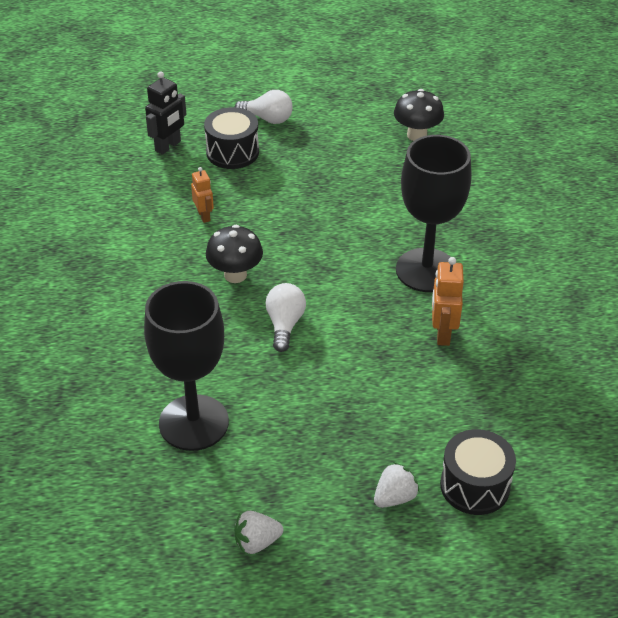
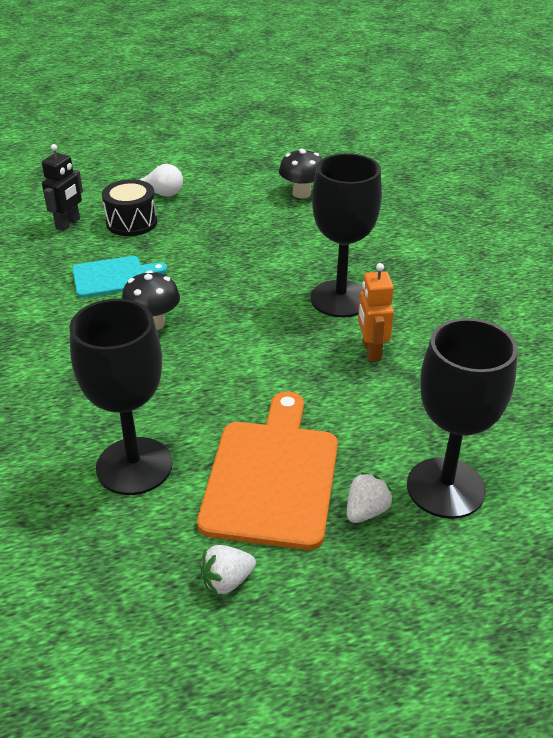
camera: 10 degrees left, 5 degrees down
orange robot [191,167,214,223] -> turquoise cutting board [72,256,167,298]
white light bulb [266,283,306,352] -> none
black drum [440,429,516,515] -> black goblet [407,318,518,519]
none -> orange cutting board [197,391,338,550]

